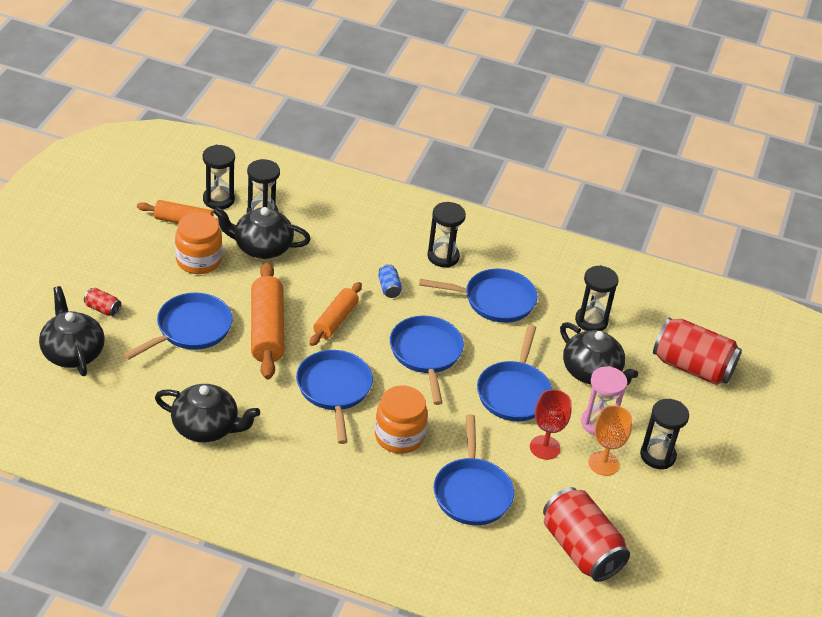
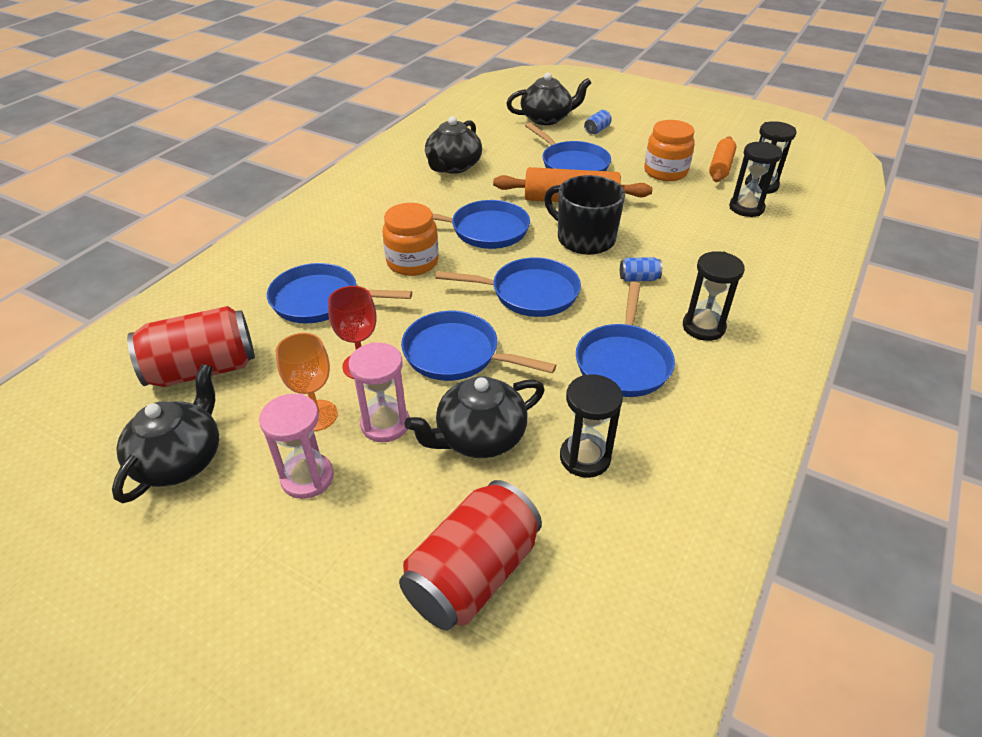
camera: 105 degrees right, 0 degrees up
red can [84,288,121,316] -> blue can [584,110,611,134]
black teapot [213,207,311,259] -> black teapot moved to [112,364,219,503]
orange rolling pin [310,282,362,346] -> black mug [544,175,625,255]
black hourglass [640,399,689,469] -> pink hourglass [259,394,334,499]

